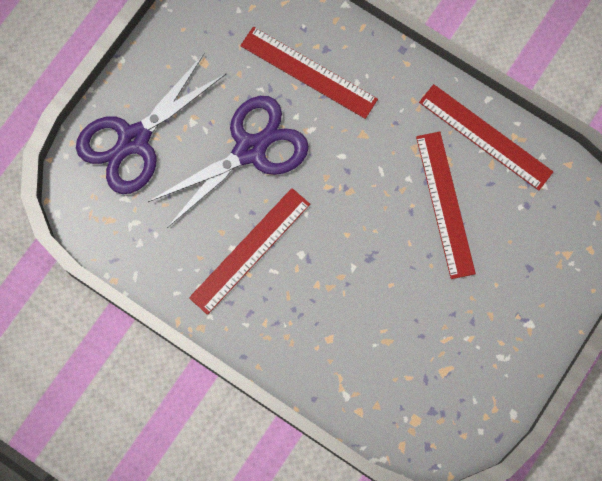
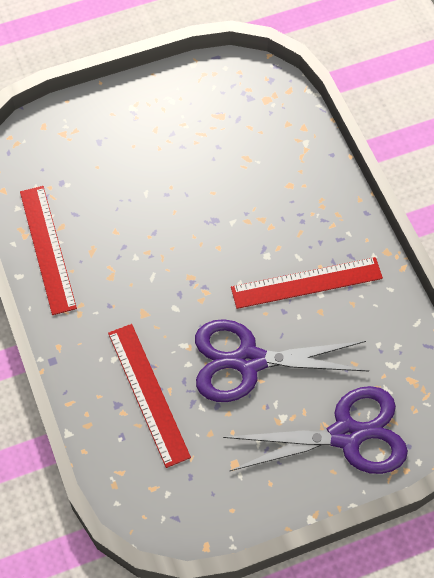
camera: 145 degrees left, 15 degrees down
red ruler [416,131,476,279] -> none

